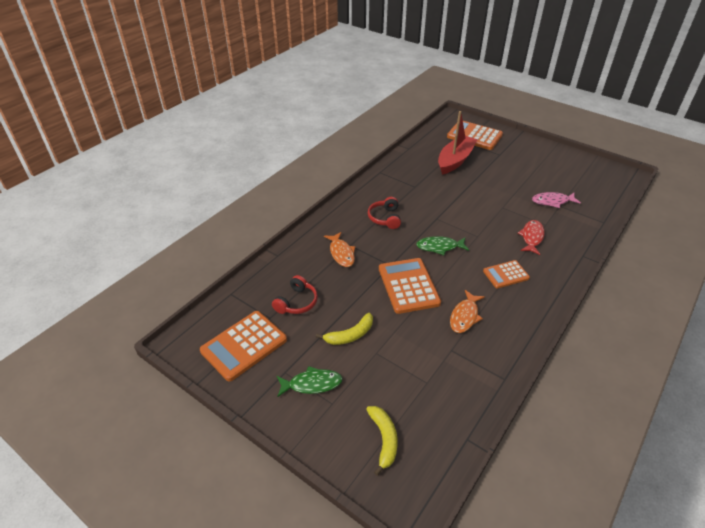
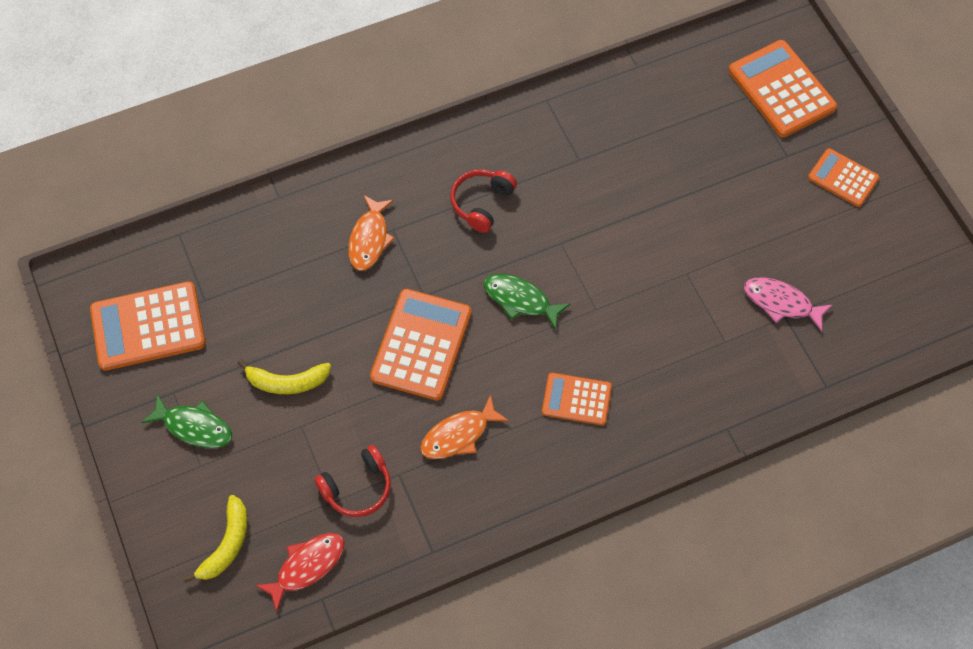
camera: 30 degrees right, 20 degrees up
red headphones [272,275,318,314] -> red headphones moved to [314,445,391,517]
red boat [438,111,478,175] -> none
red fish [518,220,545,255] -> red fish moved to [255,533,345,612]
none -> orange calculator [808,148,880,207]

